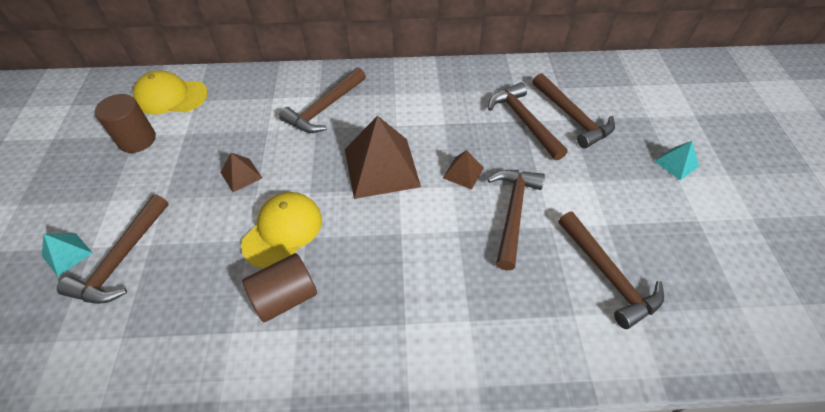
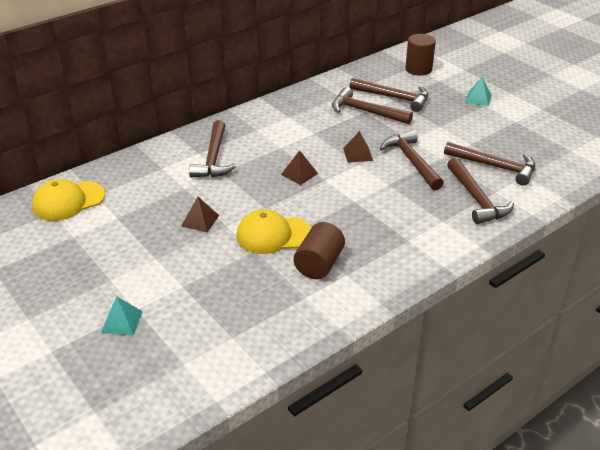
camera: 35 degrees left, 15 degrees down
brown hammer [57,194,169,304] -> brown hammer moved to [447,158,514,224]
brown cylinder [95,94,156,153] -> brown cylinder moved to [405,34,436,76]
yellow cap [241,192,322,269] -> yellow cap turned 90 degrees counterclockwise [236,209,311,254]
brown pyramid [345,116,421,199] -> brown pyramid [281,150,318,185], size x0.47

